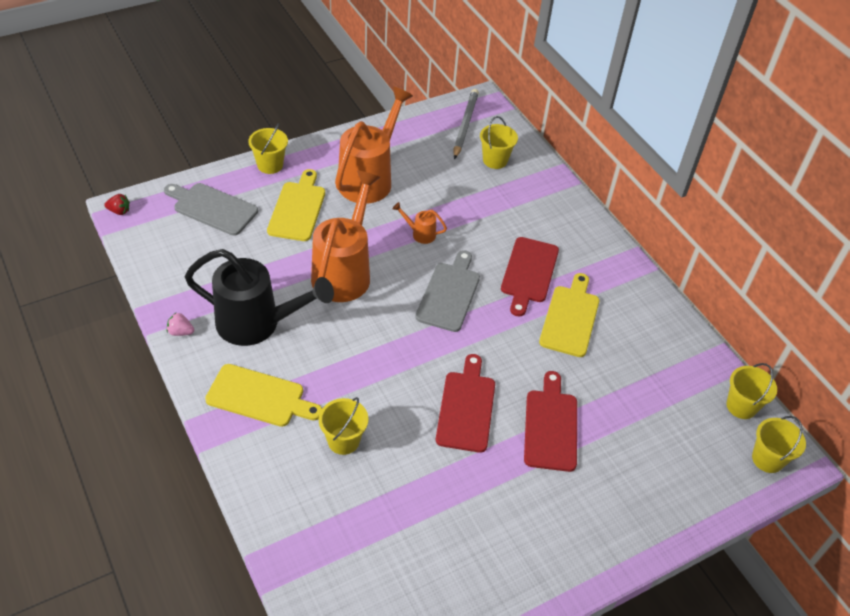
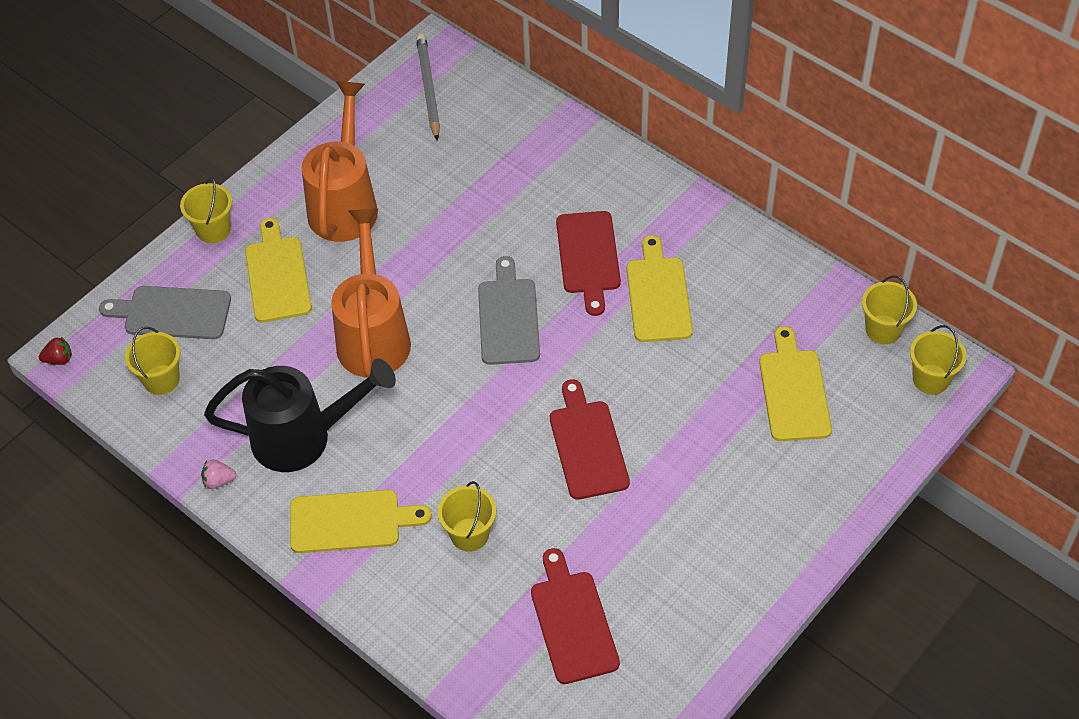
camera: 15 degrees left, 5 degrees up
orange watering can [393,202,447,244] -> none
yellow bucket [480,116,518,169] -> yellow bucket moved to [125,327,180,395]
red cutting board [524,371,577,472] -> red cutting board moved to [531,548,620,684]
none -> yellow cutting board [759,326,832,441]

